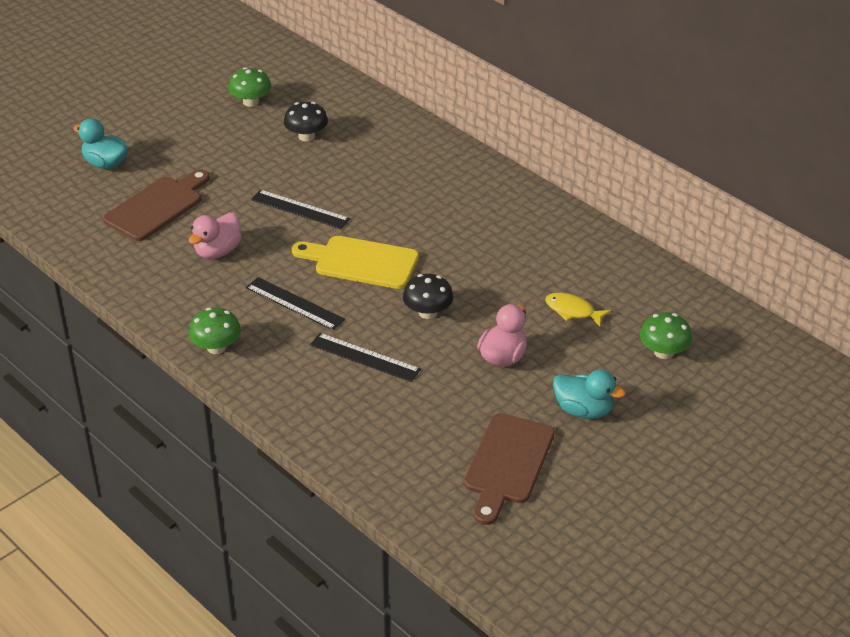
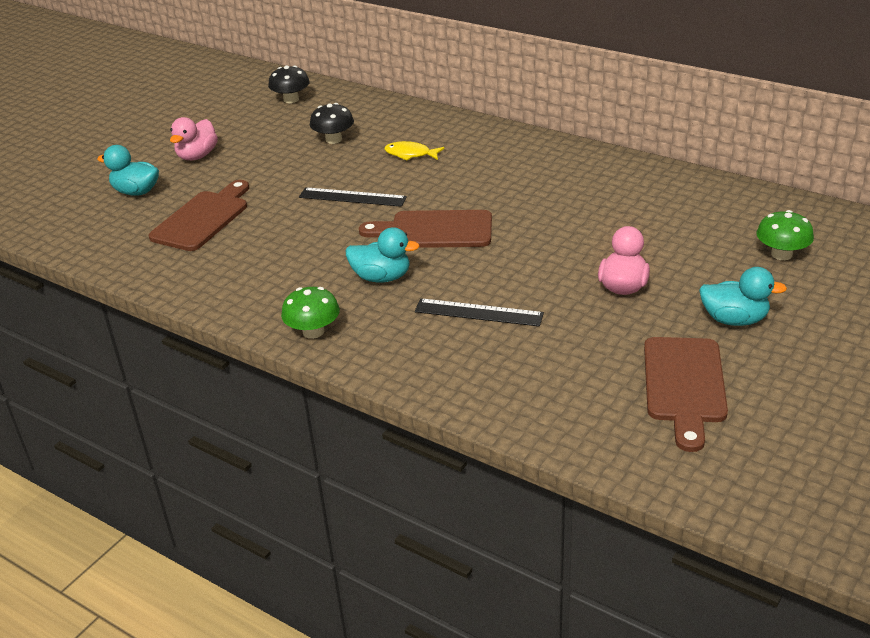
camera: 10 degrees left, 5 degrees down
pink duck [189,213,242,259] -> pink duck moved to [170,117,218,160]
green mushroom [228,67,271,107] -> none
black ruler [246,277,345,330] -> turquoise duck [346,227,420,283]
yellow cutting board [292,236,419,289] -> brown cutting board [359,210,492,248]
black mushroom [403,274,453,319] -> black mushroom moved to [268,65,310,103]
yellow fish [545,293,611,327] -> yellow fish moved to [384,141,445,161]

